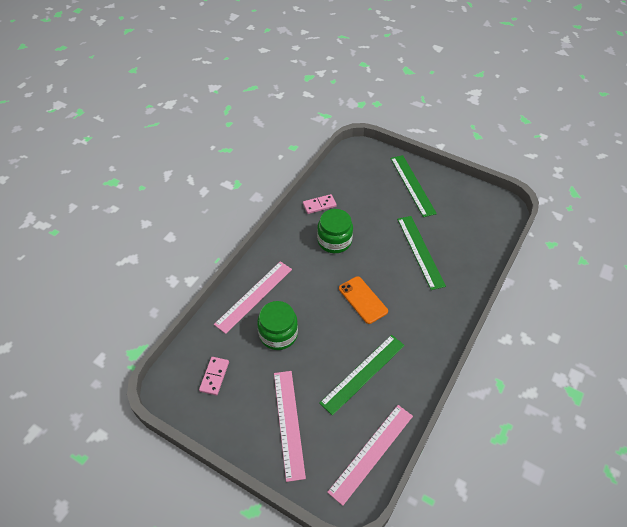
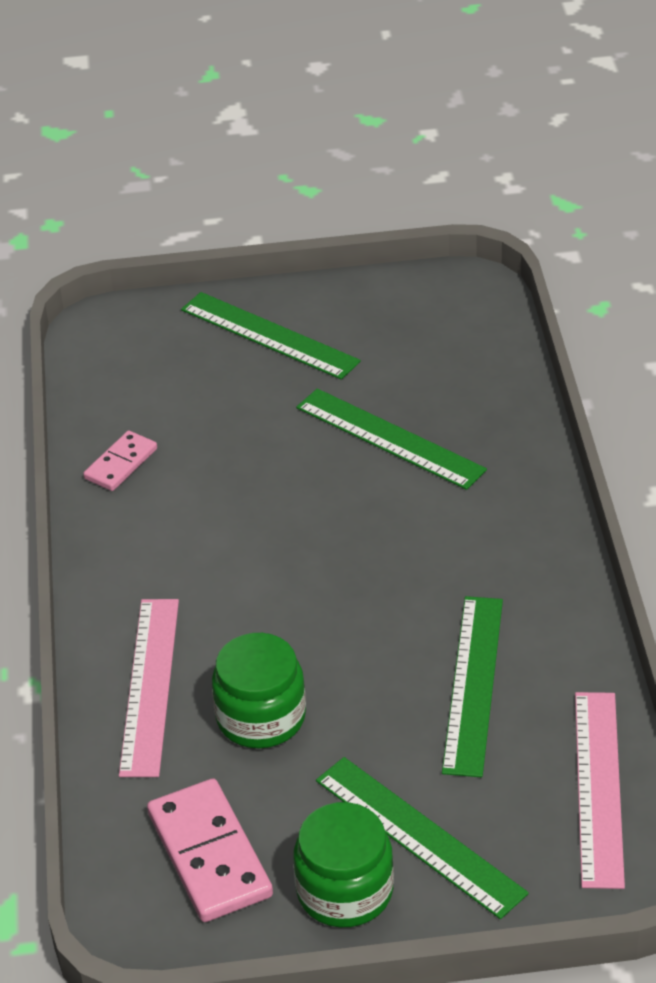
camera: 35 degrees left, 10 degrees down
pink domino [199,357,229,395] -> pink domino [147,778,273,922], size x1.72
pink ruler [274,371,306,482] -> green ruler [316,757,529,919]
green jar [317,209,353,253] -> green jar moved to [293,802,394,927]
orange phone [339,276,388,324] -> none

